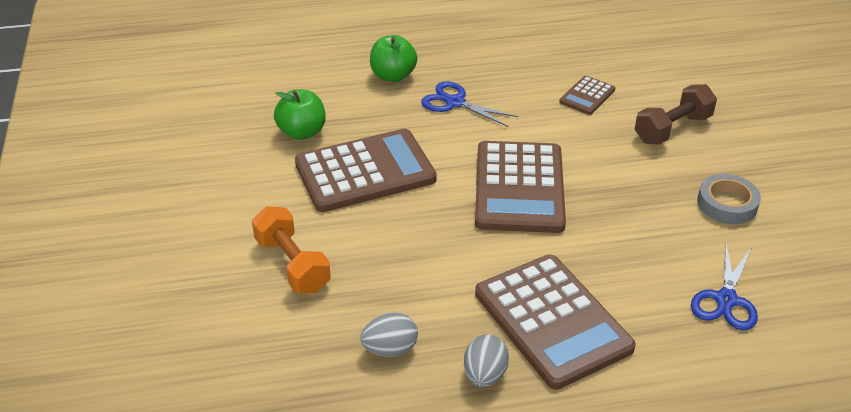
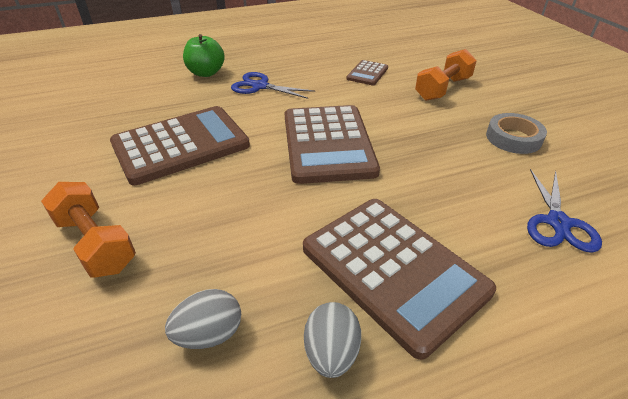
camera: 10 degrees left, 0 degrees up
green apple [274,89,326,140] -> none
brown dumbbell [635,84,717,144] -> orange dumbbell [415,49,477,101]

